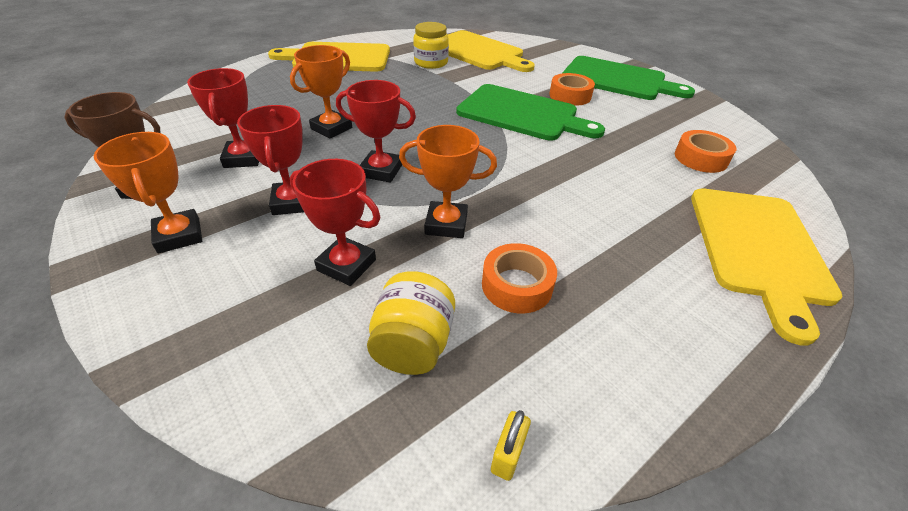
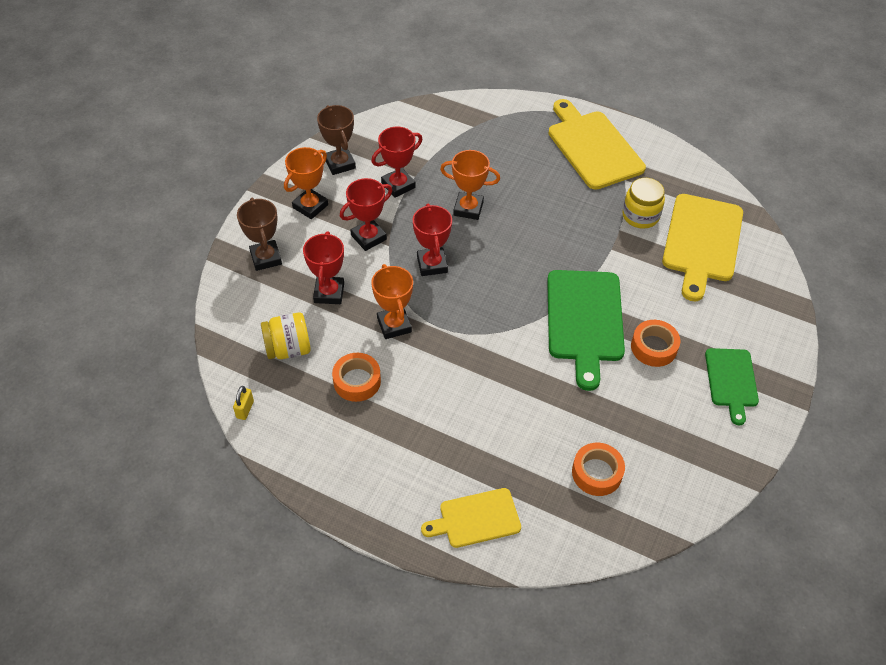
camera: 65 degrees right, 10 degrees up
yellow padlock [491,410,531,481] -> yellow padlock turned 75 degrees counterclockwise [233,386,254,420]
green cutting board [562,56,695,100] -> green cutting board [705,348,759,425], size x0.59
yellow cutting board [691,189,842,345] -> yellow cutting board [421,488,521,548], size x0.59
none -> brown trophy [237,198,282,271]

